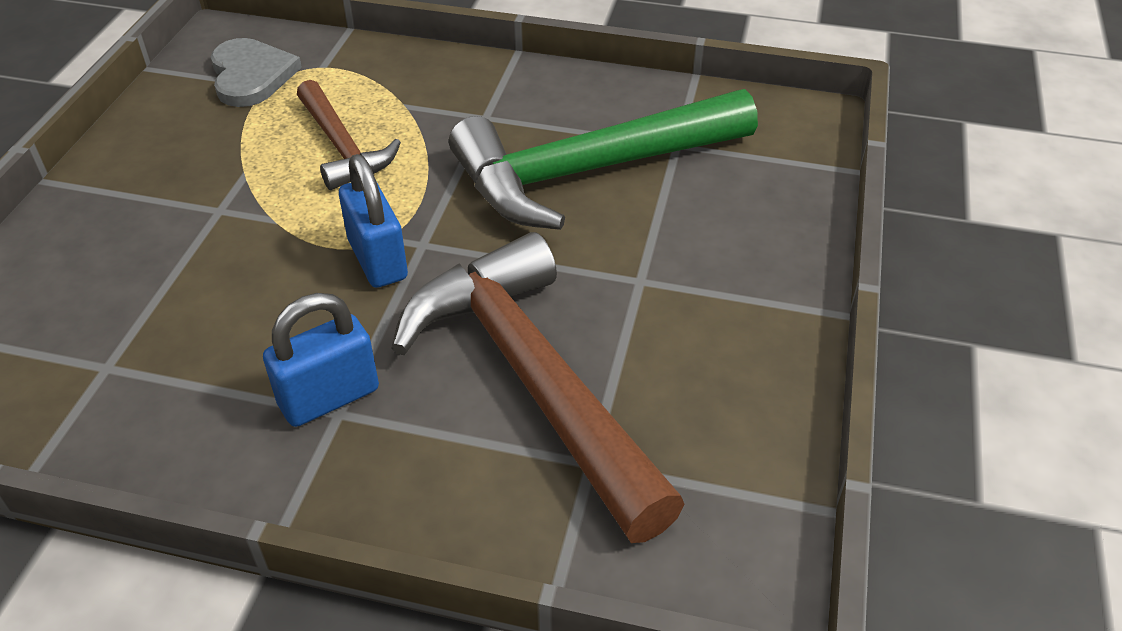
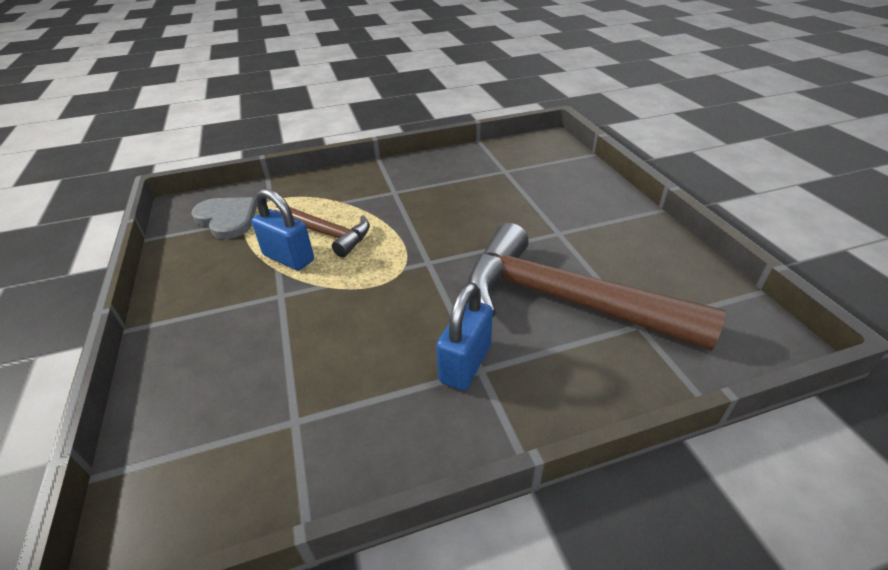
camera: 30 degrees left, 5 degrees down
blue padlock [339,154,408,288] -> blue padlock moved to [252,188,314,270]
green hammer [449,89,758,230] -> none

